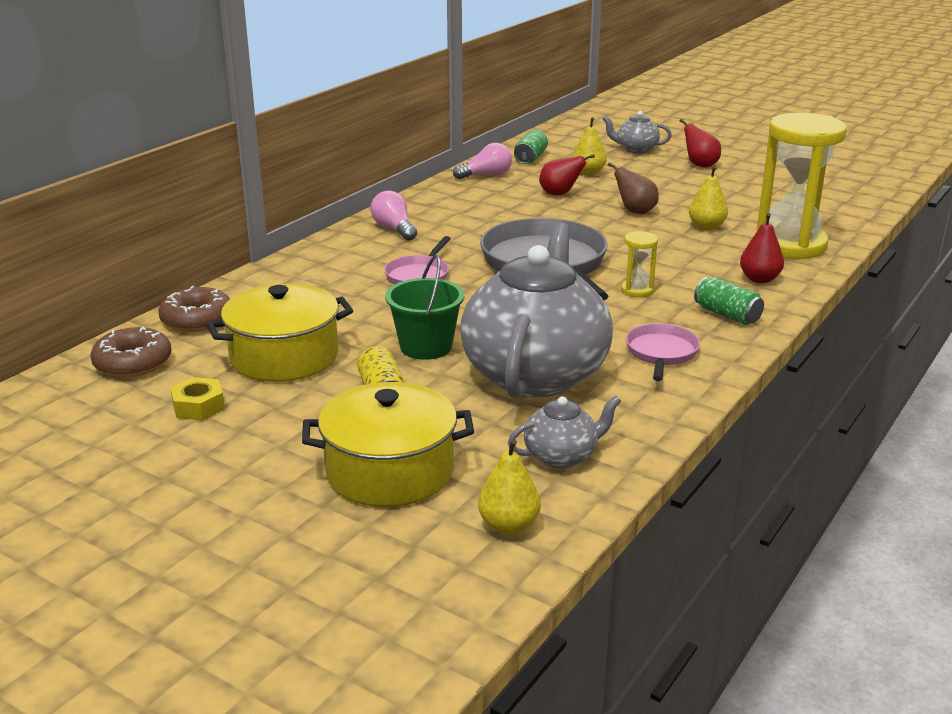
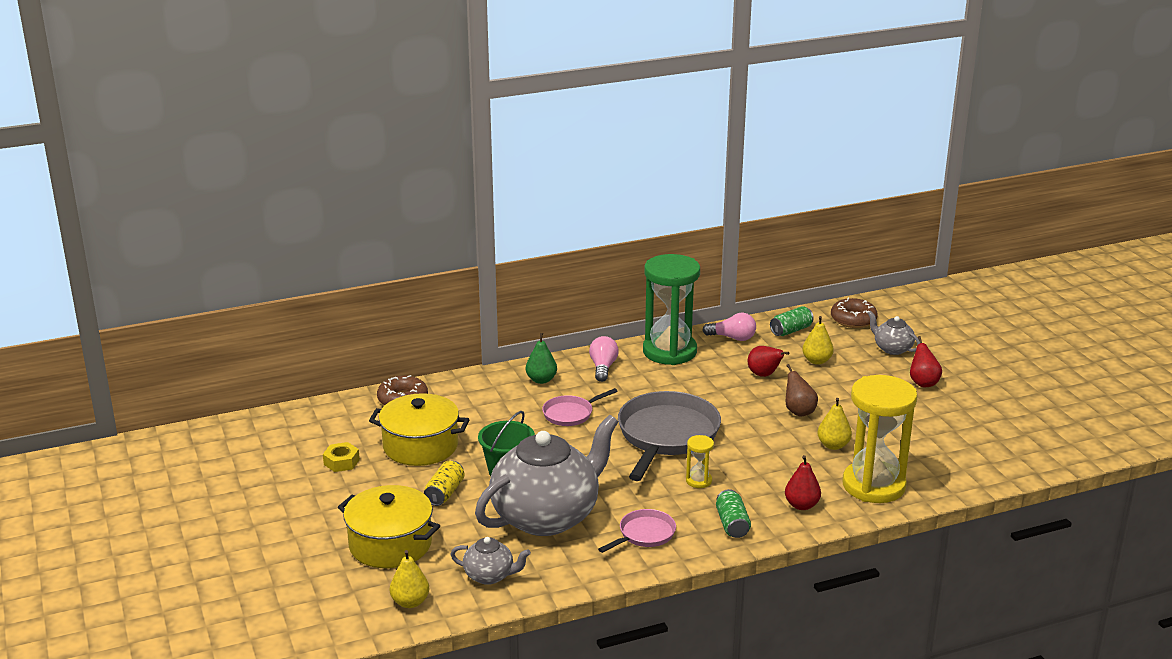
camera: 35 degrees right, 0 degrees up
brown donut [90,326,171,378] -> brown donut moved to [831,298,878,328]
none -> green pear [526,333,557,384]
none -> green hourglass [643,254,700,365]

